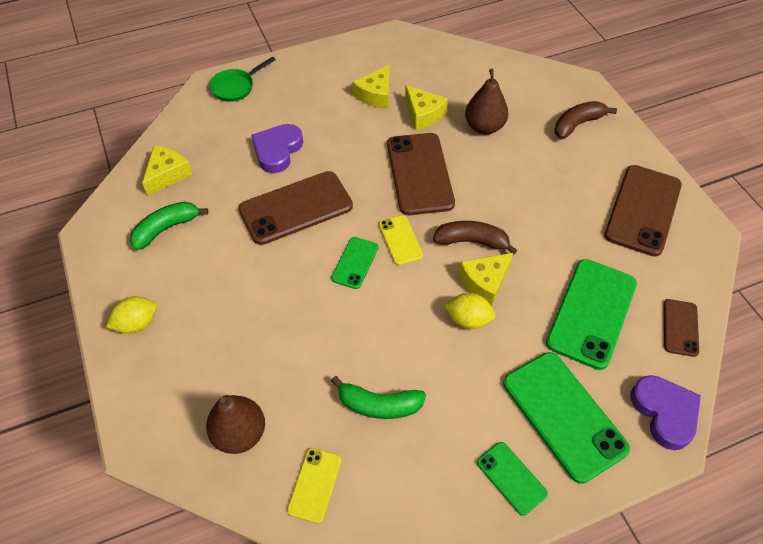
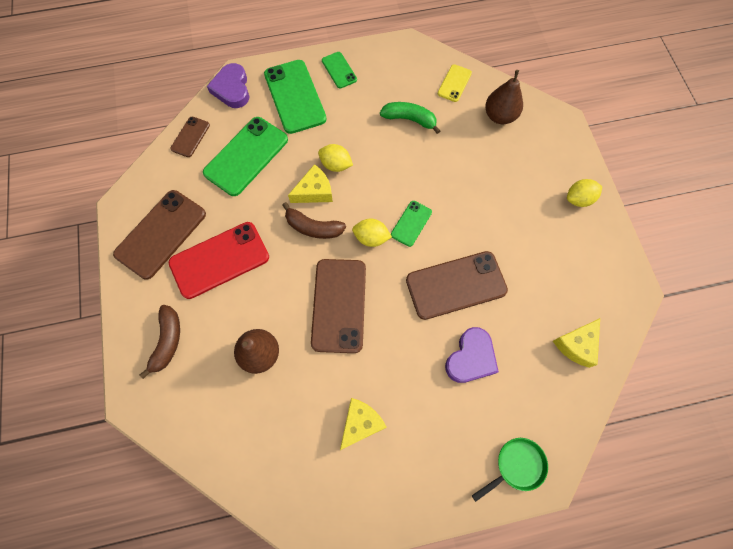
camera: 170 degrees left, 15 degrees up
green banana [130,202,208,250] -> none
yellow phone [379,215,423,265] -> yellow lemon [352,219,392,247]
yellow cheese [405,85,448,130] -> none
brown banana [554,101,617,139] -> brown banana turned 60 degrees counterclockwise [140,305,180,379]
none -> red phone [168,222,269,299]

